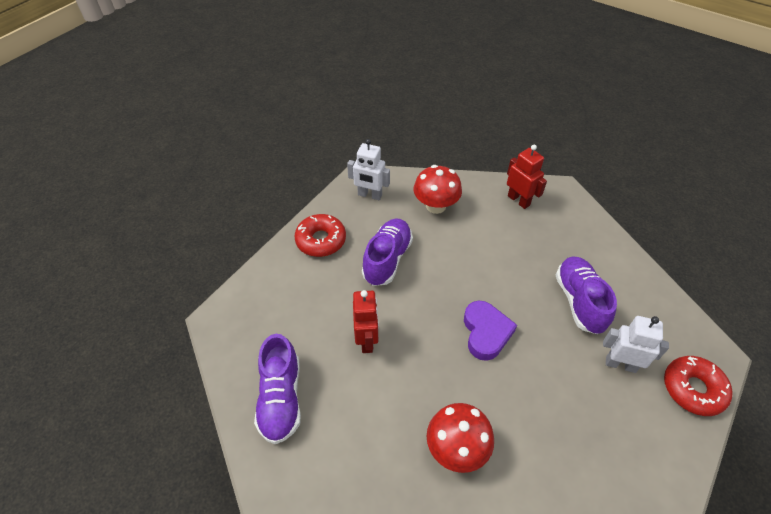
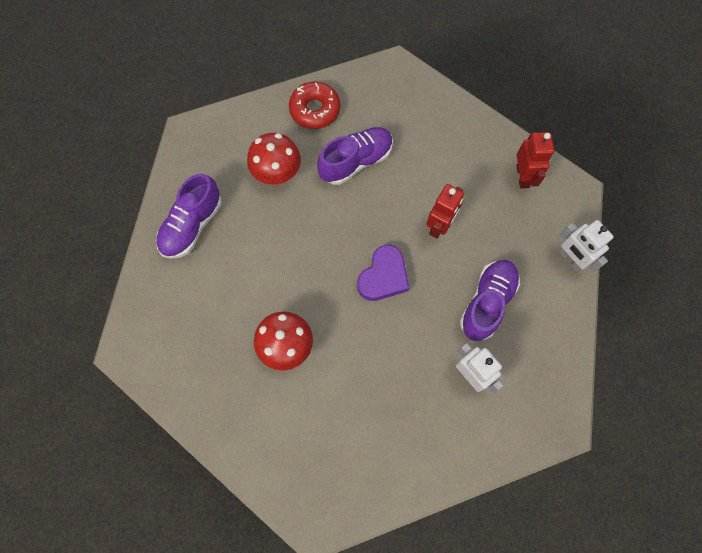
camera: 35 degrees right, 20 degrees up
white robot [347,139,390,200] -> white robot moved to [559,220,614,272]
red robot [353,290,379,353] -> red robot moved to [426,184,464,239]
red mushroom [414,165,462,214] -> red mushroom moved to [247,133,301,185]
red donut [664,356,733,416] -> none

